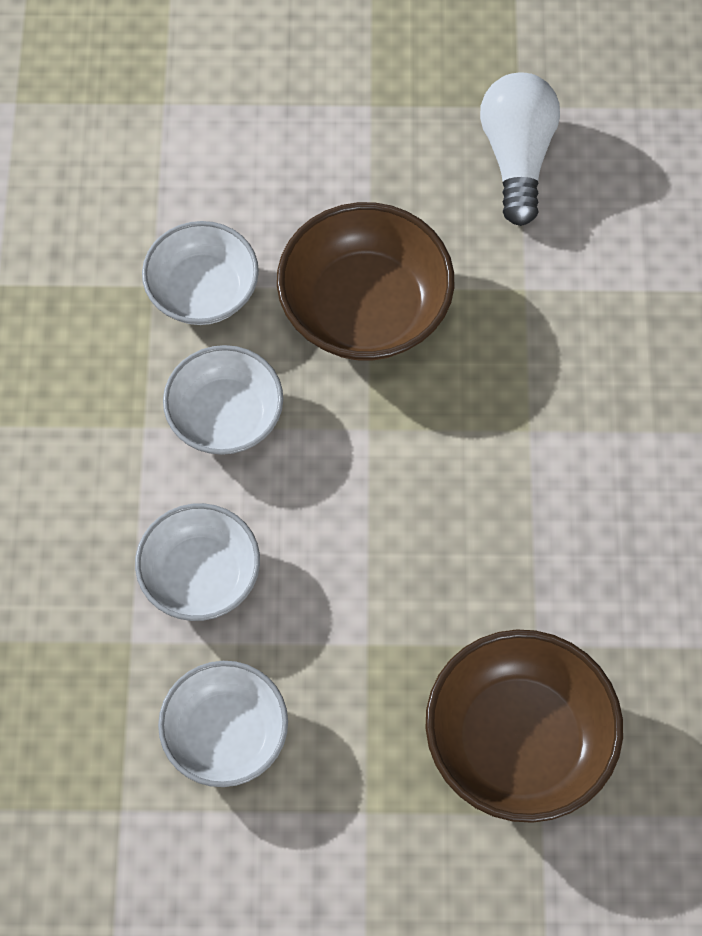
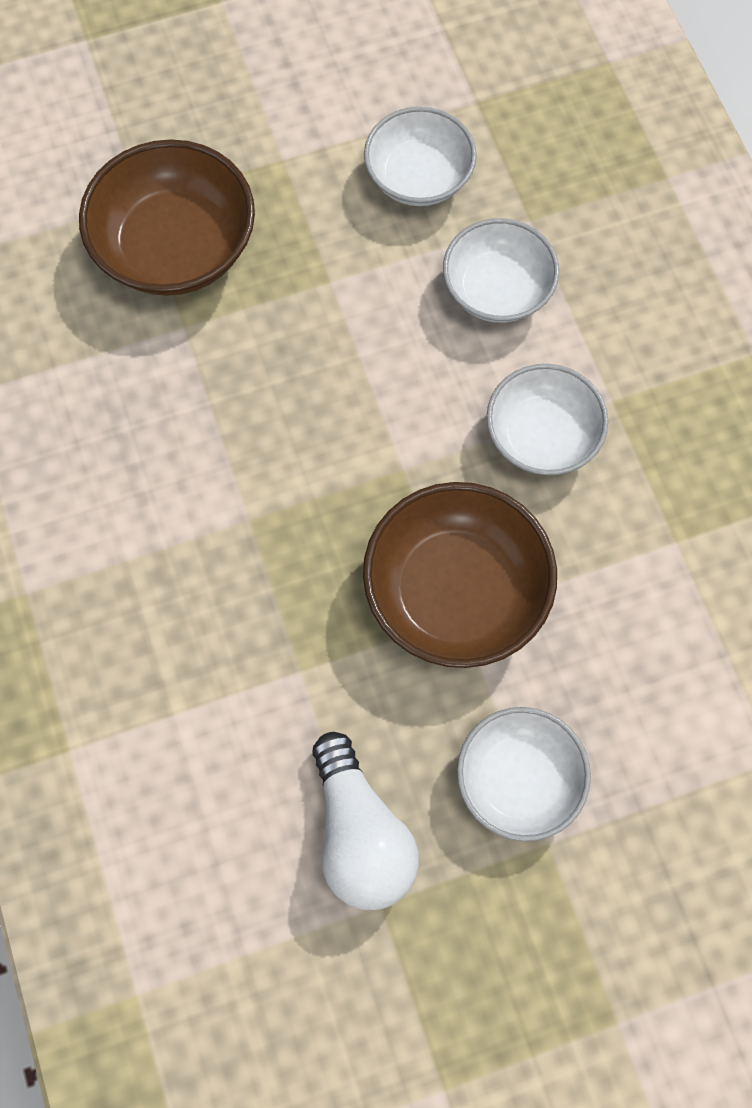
camera: 160 degrees right, 5 degrees up
white bowl [142,221,259,325] -> white bowl moved to [457,707,591,841]

